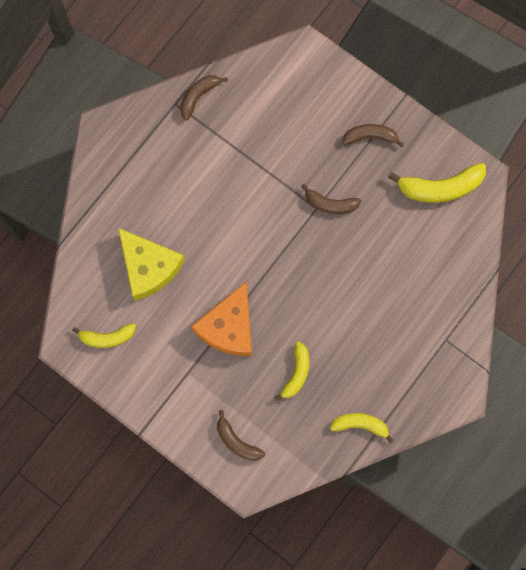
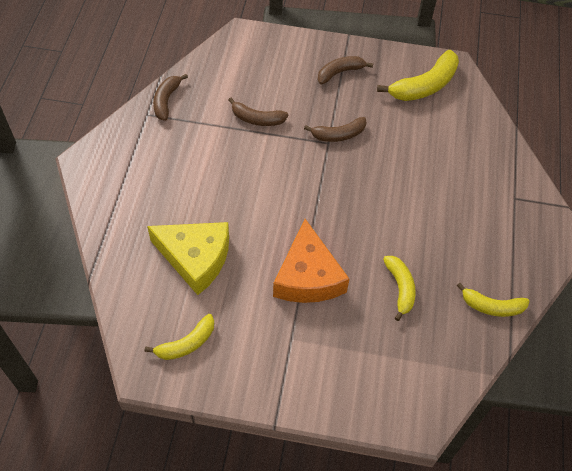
camera: 30 degrees left, 20 degrees down
brown banana [217,410,265,461] -> brown banana moved to [228,98,288,126]
yellow banana [330,413,394,443] -> yellow banana turned 150 degrees counterclockwise [457,283,529,317]

